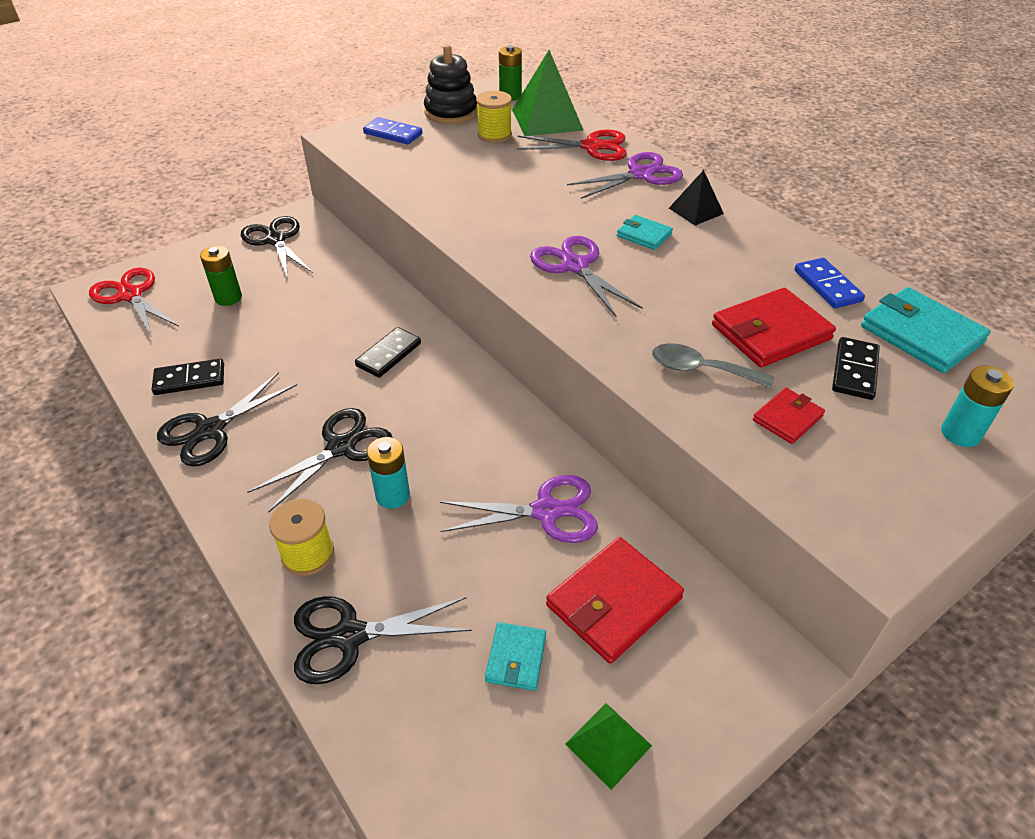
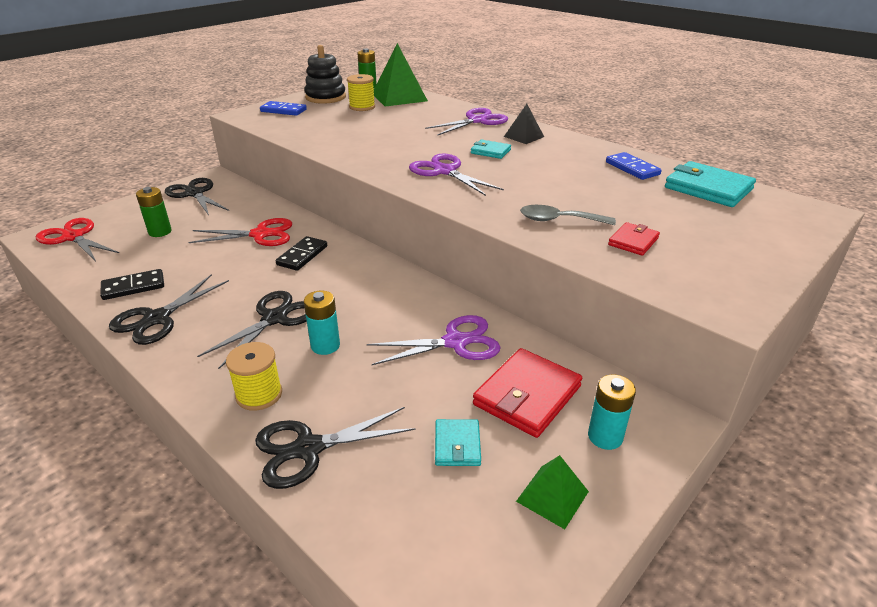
camera: 10 degrees left, 10 degrees down
red scissors [516,130,627,161] -> red scissors moved to [188,218,292,246]
red wallet [712,288,836,367] -> none
black domino [832,337,880,400] -> none
turquoise battery [941,366,1014,447] -> turquoise battery moved to [588,375,636,450]

